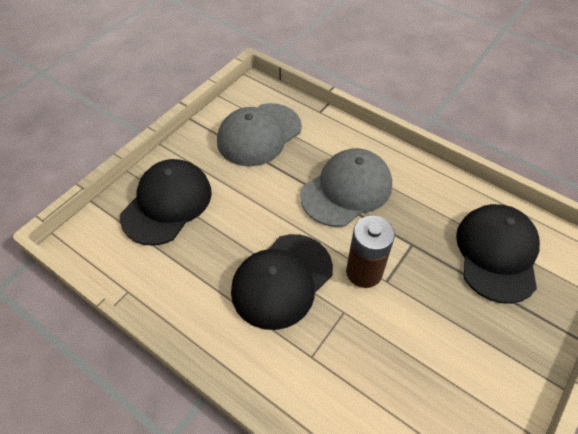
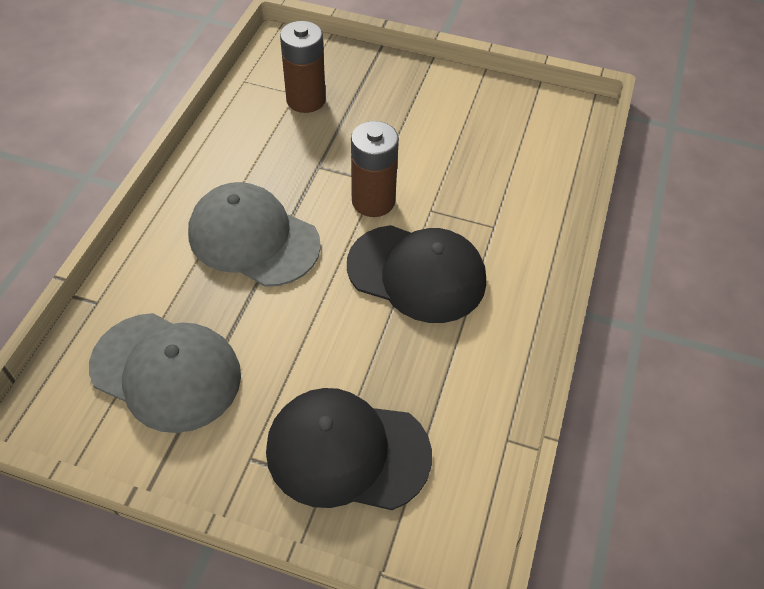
camera: 110 degrees left, 0 degrees up
black cap [456,204,540,304] -> brown battery [280,21,326,113]

